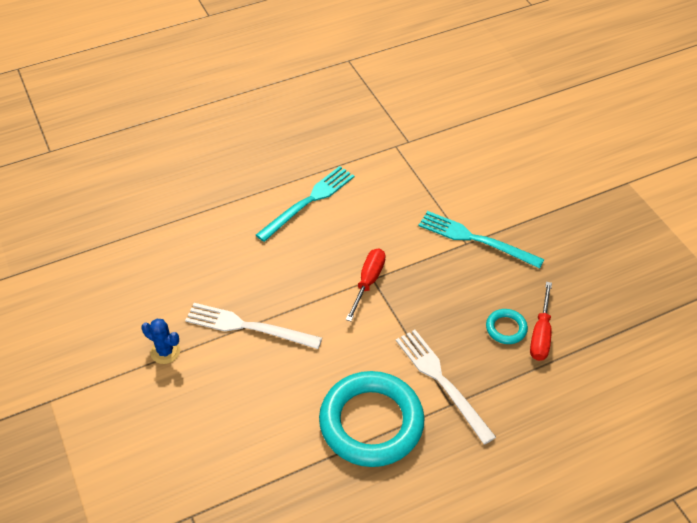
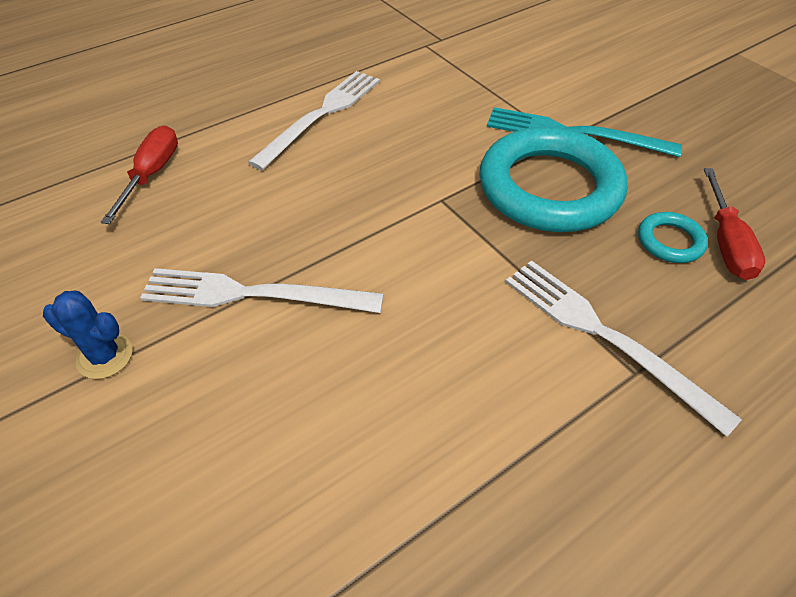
camera: 10 degrees left, 0 degrees up
turquoise fork [256,166,355,242] -> white fork [248,71,380,170]
turquoise ring [319,371,425,467] -> turquoise ring moved to [479,127,628,232]
red screwdriver [346,249,386,321] -> red screwdriver moved to [101,126,178,224]

